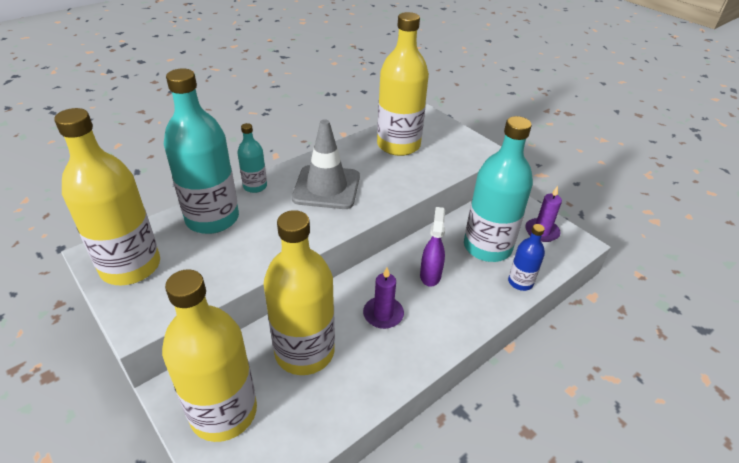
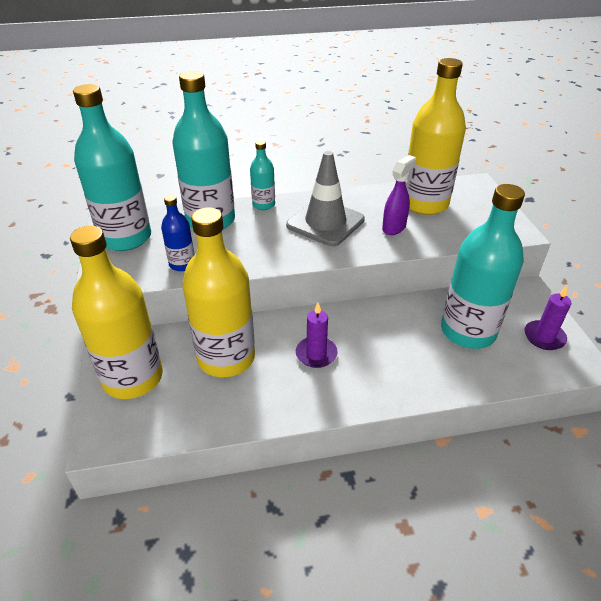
camera: 30 degrees right, 0 degrees up
yellow bottle [54,108,160,285] -> turquoise bottle [73,84,151,251]
purple spray bottle [420,207,445,287] -> purple spray bottle moved to [382,155,416,235]
blue bottle [508,224,545,291] -> blue bottle moved to [161,195,195,271]

